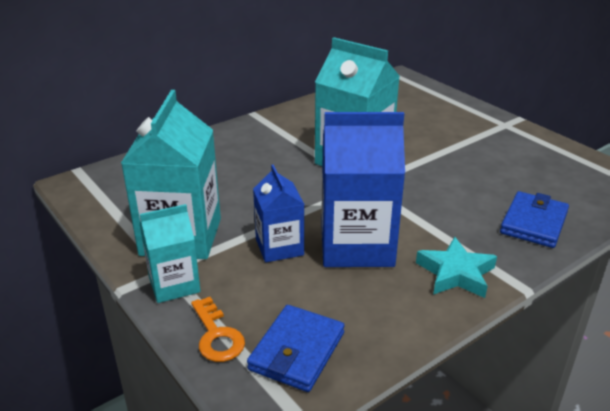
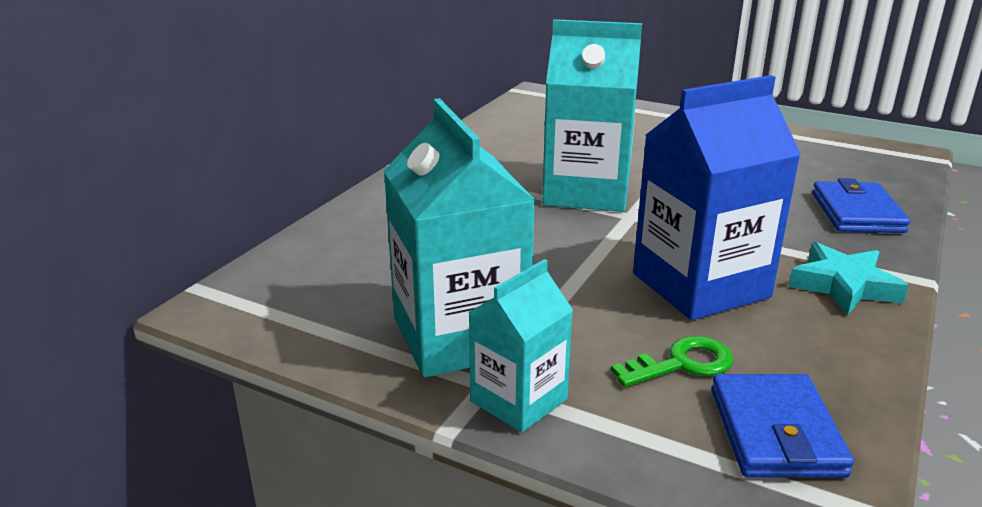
camera: 25 degrees left, 5 degrees down
orange key [191,297,245,362] -> none
blue carton [253,165,304,262] -> none
none -> green key [611,336,733,387]

